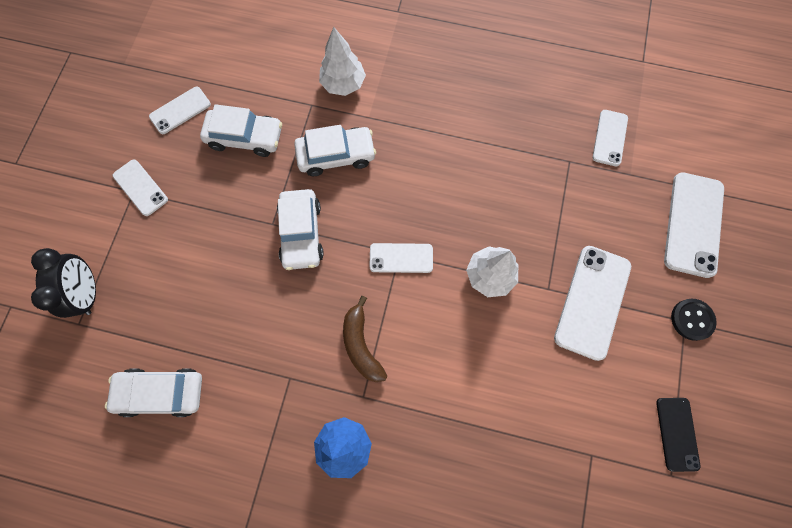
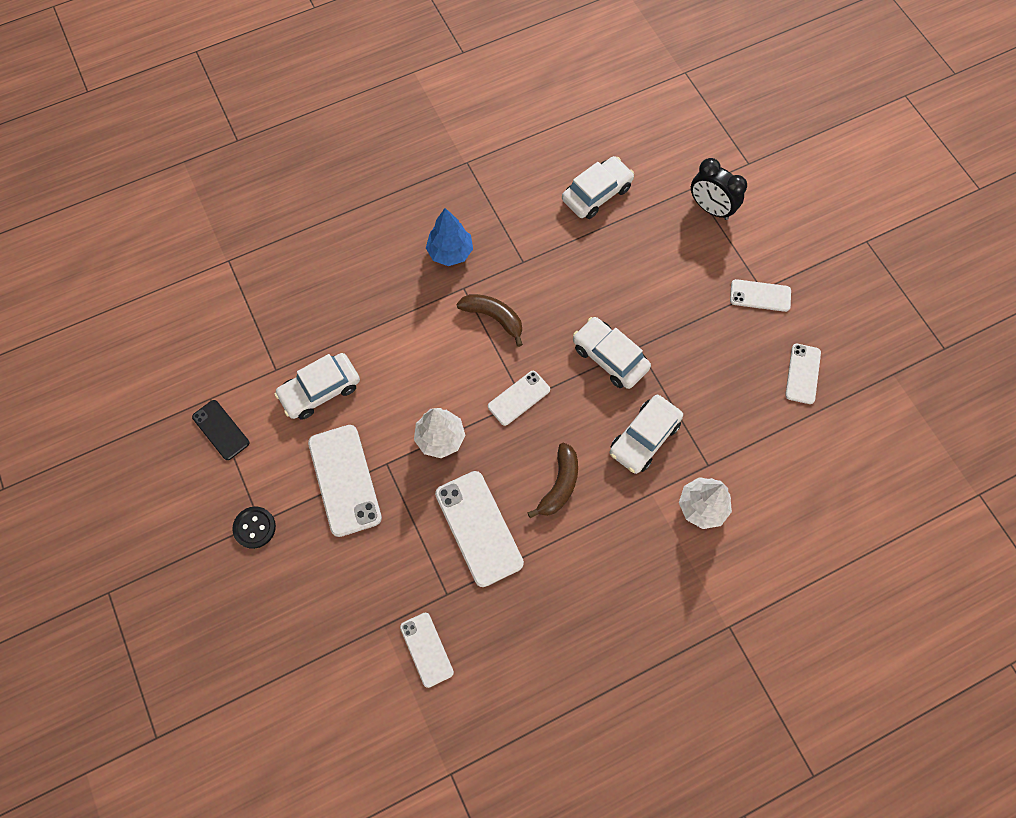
camera: 140 degrees right, 5 degrees down
white car [200,104,282,157] -> white car moved to [274,353,360,420]
white phone [664,172,724,278] -> white phone moved to [435,471,524,587]
none -> brown banana [527,442,578,518]

